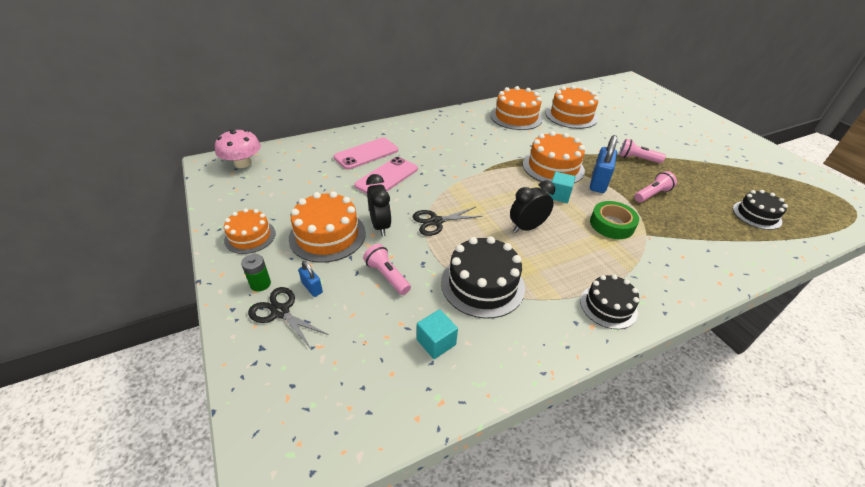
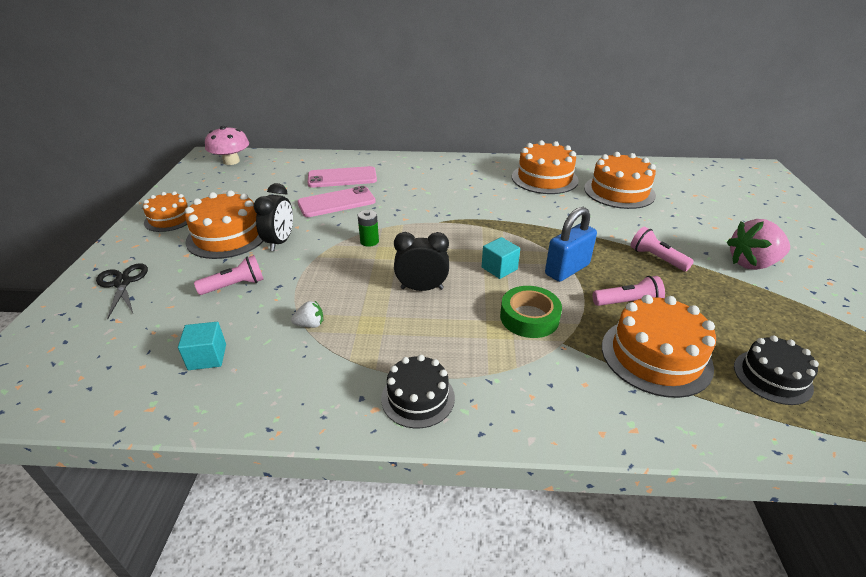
camera: 30 degrees right, 5 degrees down
green battery [241,254,271,292] -> green battery moved to [358,210,379,247]
blue padlock [298,261,323,297] -> none
pink flashlight [363,244,411,295] -> pink flashlight turned 75 degrees clockwise [194,255,264,295]
black scissors [413,207,483,236] -> none
black cake [441,236,525,319] -> white strawberry [291,301,323,328]
orange cake [523,131,585,183] -> orange cake moved to [602,295,716,398]
none -> pink strawberry [727,219,790,270]

